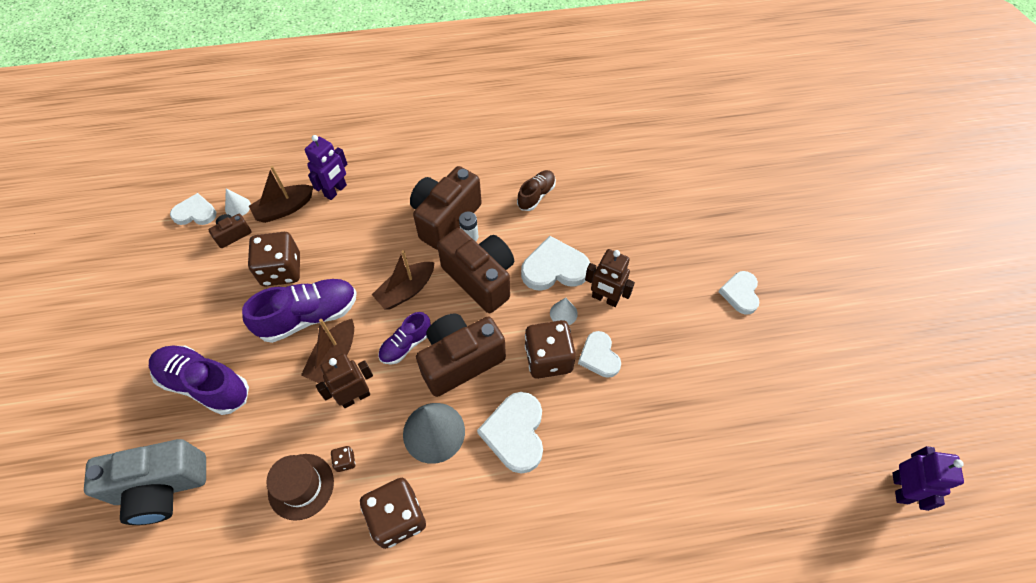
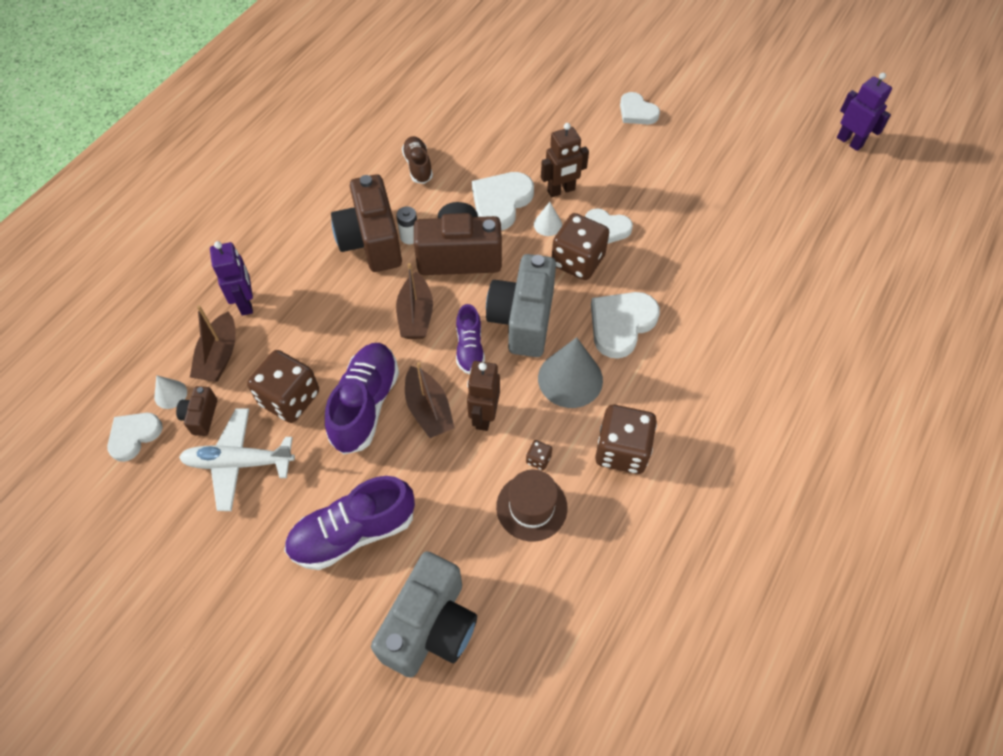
camera: 50 degrees left, 0 degrees up
brown camera [416,313,506,397] -> grey camera [486,254,556,357]
white heart [477,392,543,474] -> white heart turned 90 degrees clockwise [591,292,660,359]
none -> white plane [179,408,295,511]

